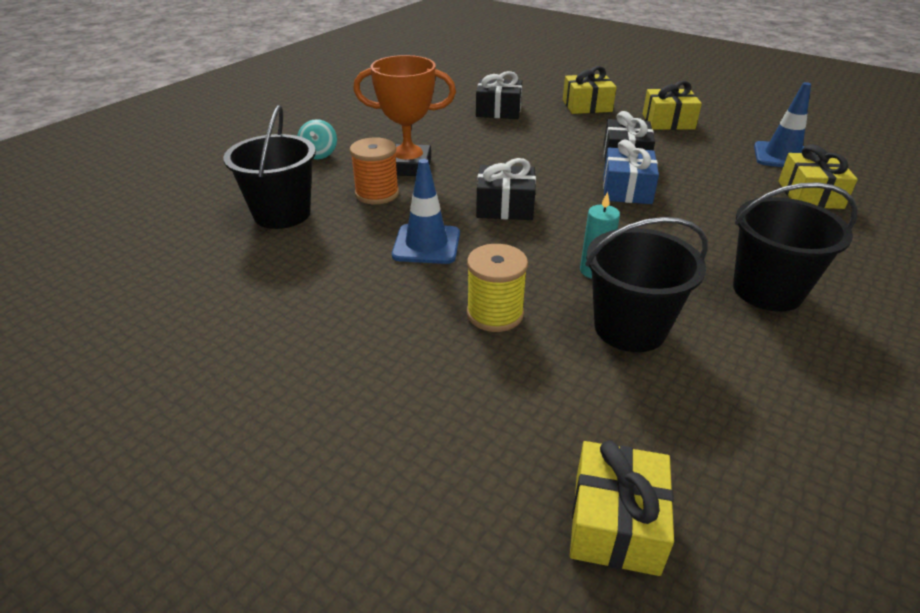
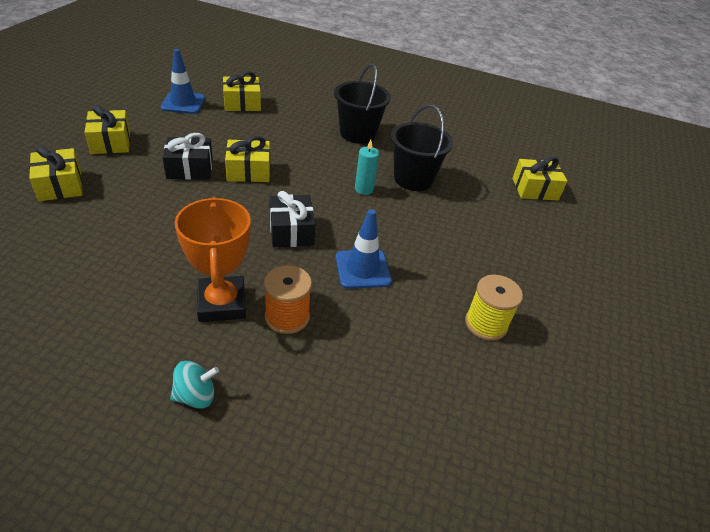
camera: 110 degrees left, 5 degrees up
black bucket [223,105,316,229] -> none
yellow spool [467,244,528,332] -> yellow spool moved to [465,274,523,341]
black gift [476,71,522,119] -> none
blue gift [603,140,659,204] -> yellow gift [225,136,270,182]

